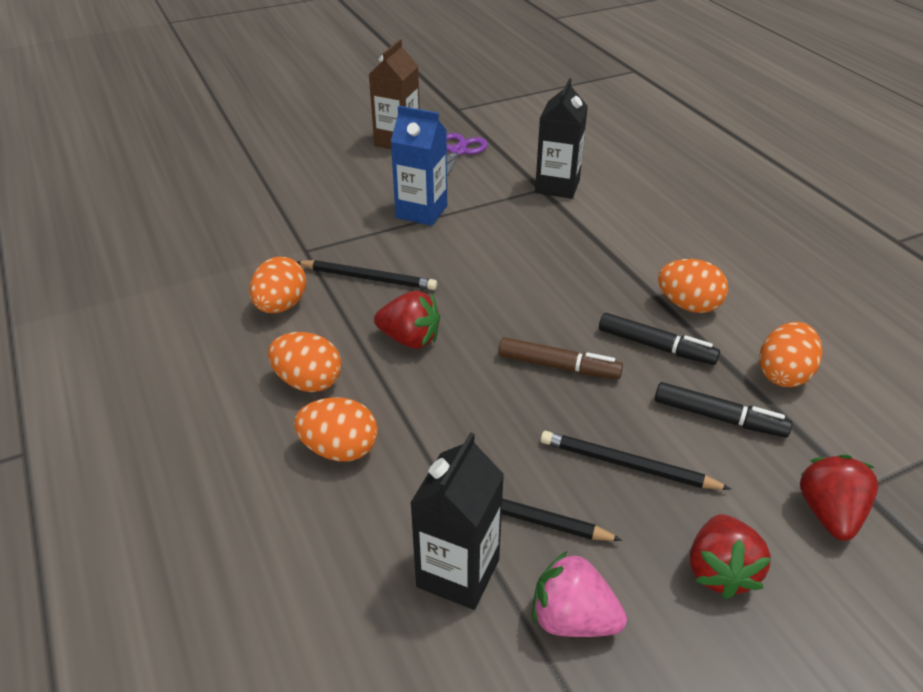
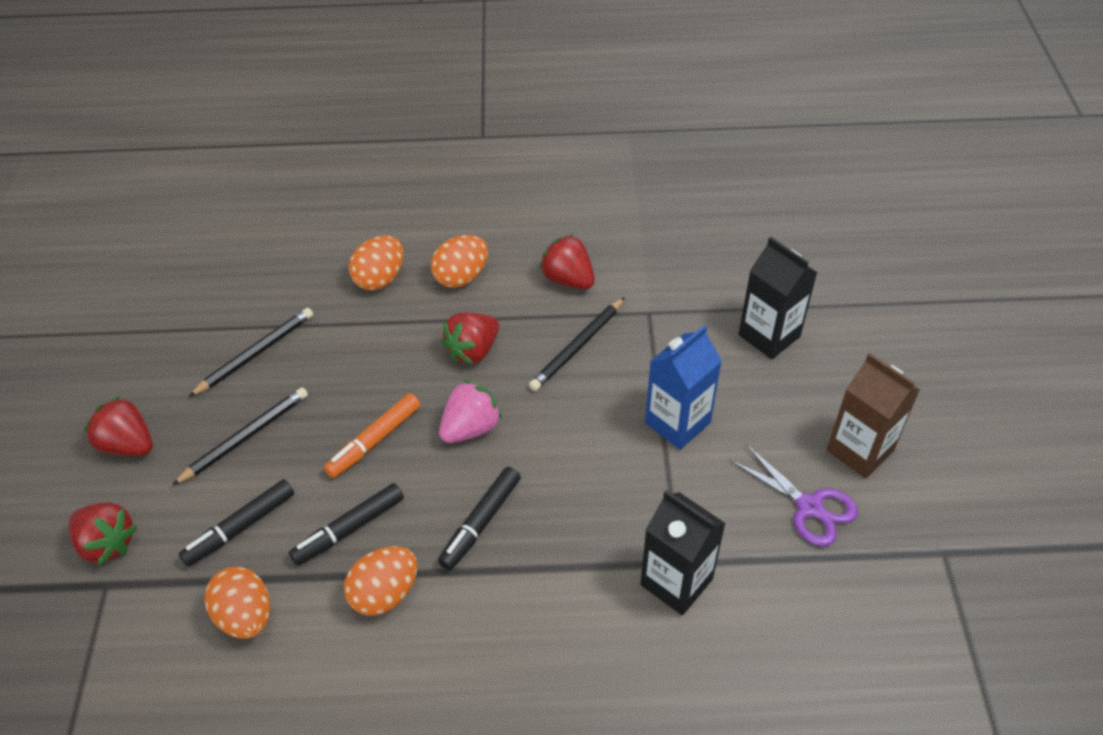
camera: 115 degrees right, 10 degrees up
orange egg [249,257,306,313] -> red strawberry [539,234,595,289]
black carton [410,432,504,610] -> black carton moved to [739,237,818,359]
brown marker [498,337,623,379] -> orange marker [324,393,420,478]
pink strawberry [532,551,627,637] -> pink strawberry moved to [439,380,502,443]
none -> black marker [438,467,521,570]

